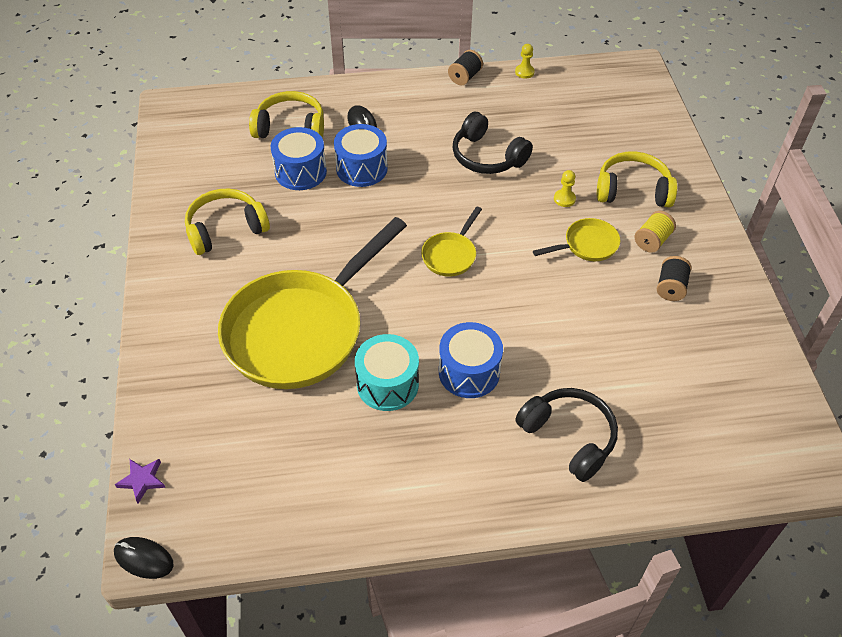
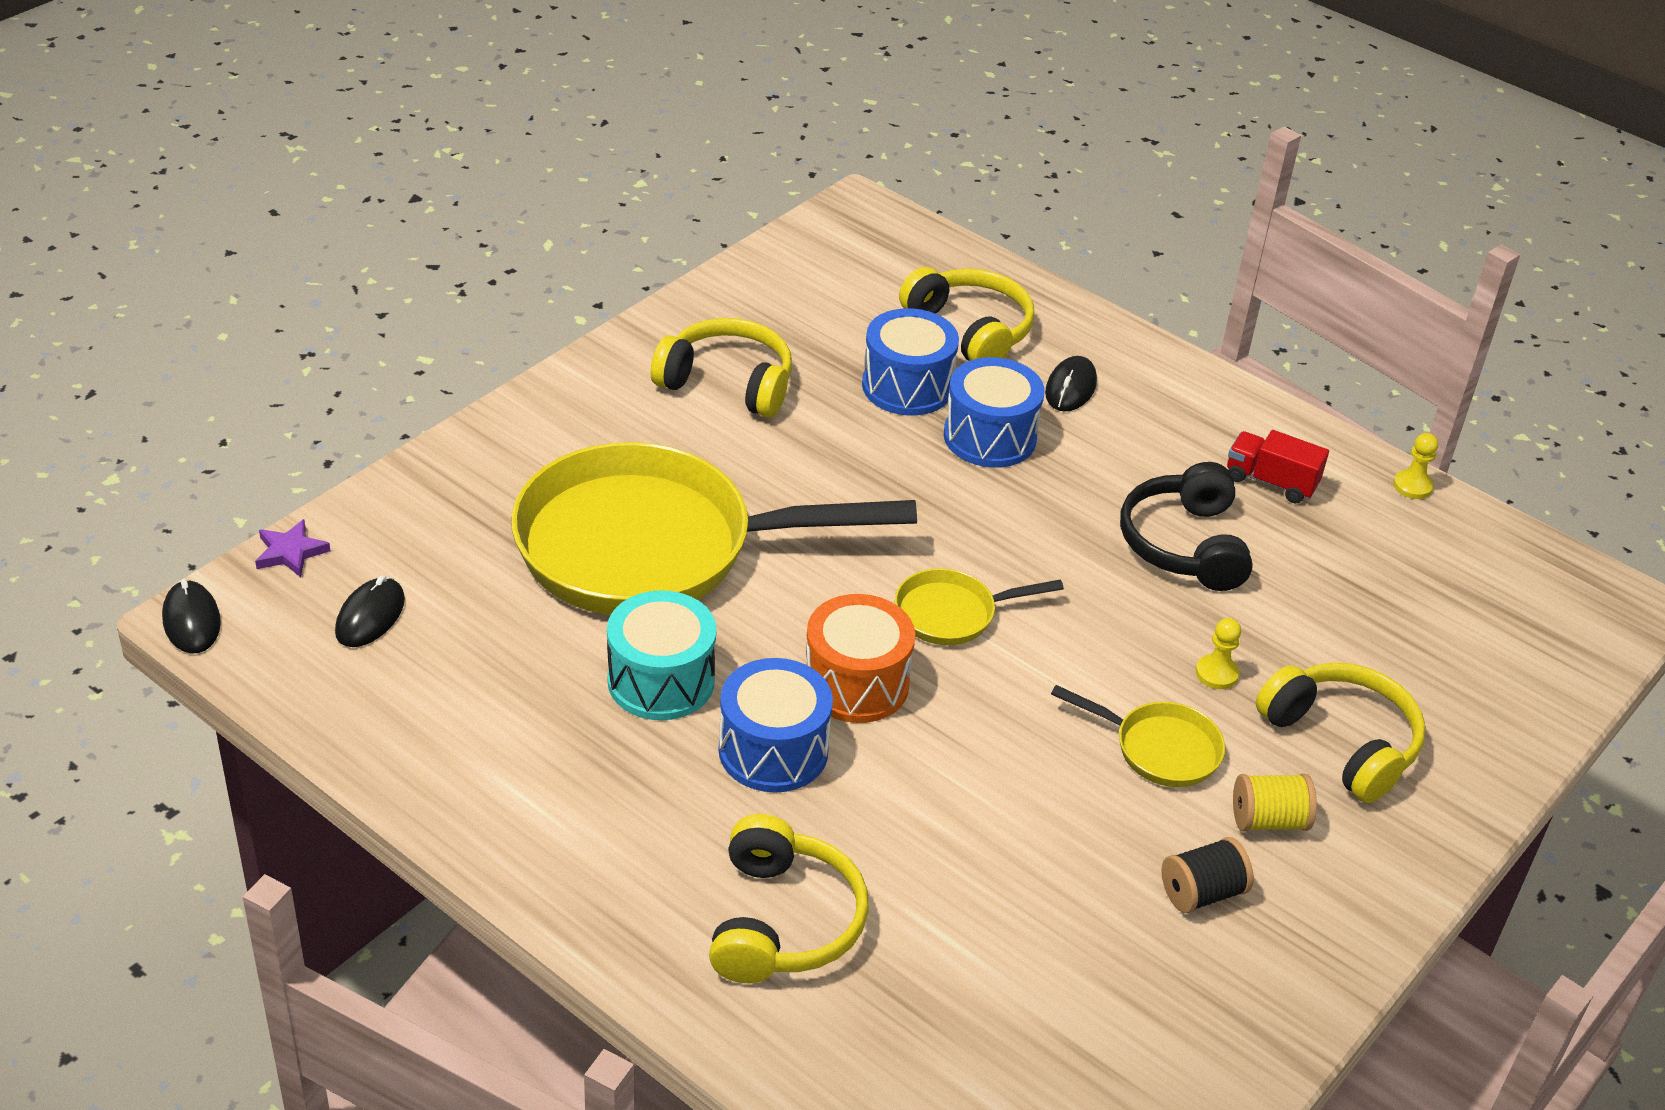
camera: 45 degrees right, 10 degrees down
black spool [448,50,483,85] -> none
black headphones [516,388,618,482] -> yellow headphones [709,814,869,983]
none -> black mouse [335,576,405,647]
none -> orange drum [806,594,915,723]
none -> red truck [1227,430,1329,503]

